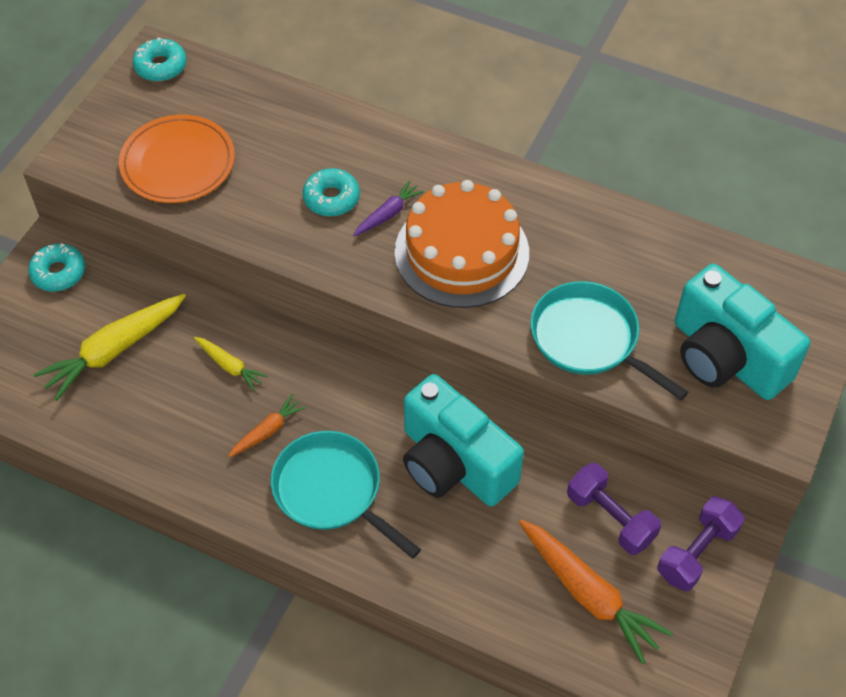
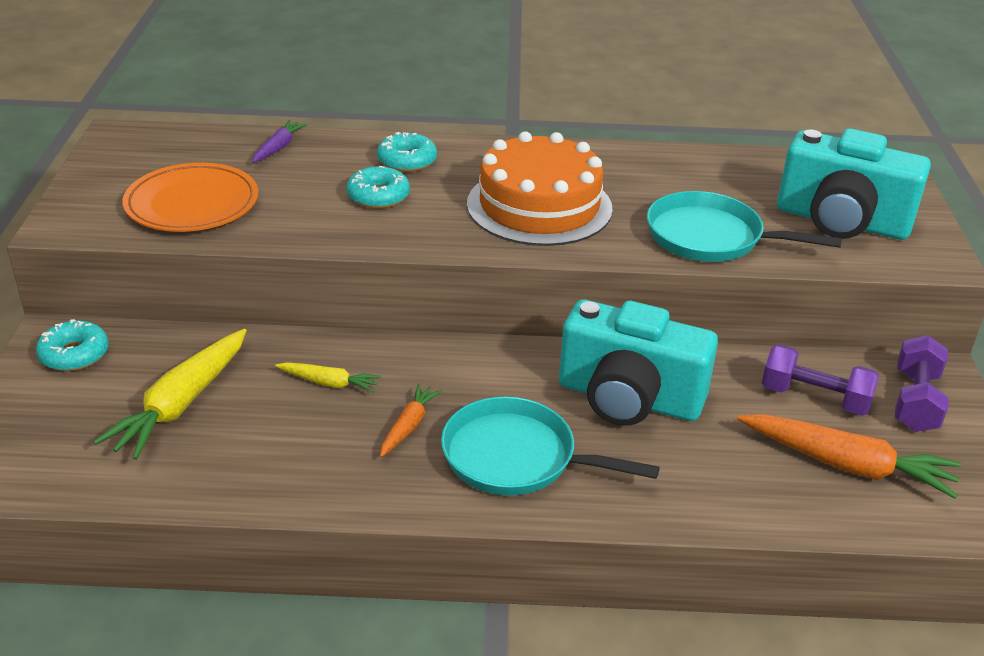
camera: 25 degrees left, 20 degrees down
turquoise donut [133,38,186,82] -> turquoise donut moved to [377,132,437,172]
purple carrot [353,180,424,236] -> purple carrot moved to [252,120,308,163]

